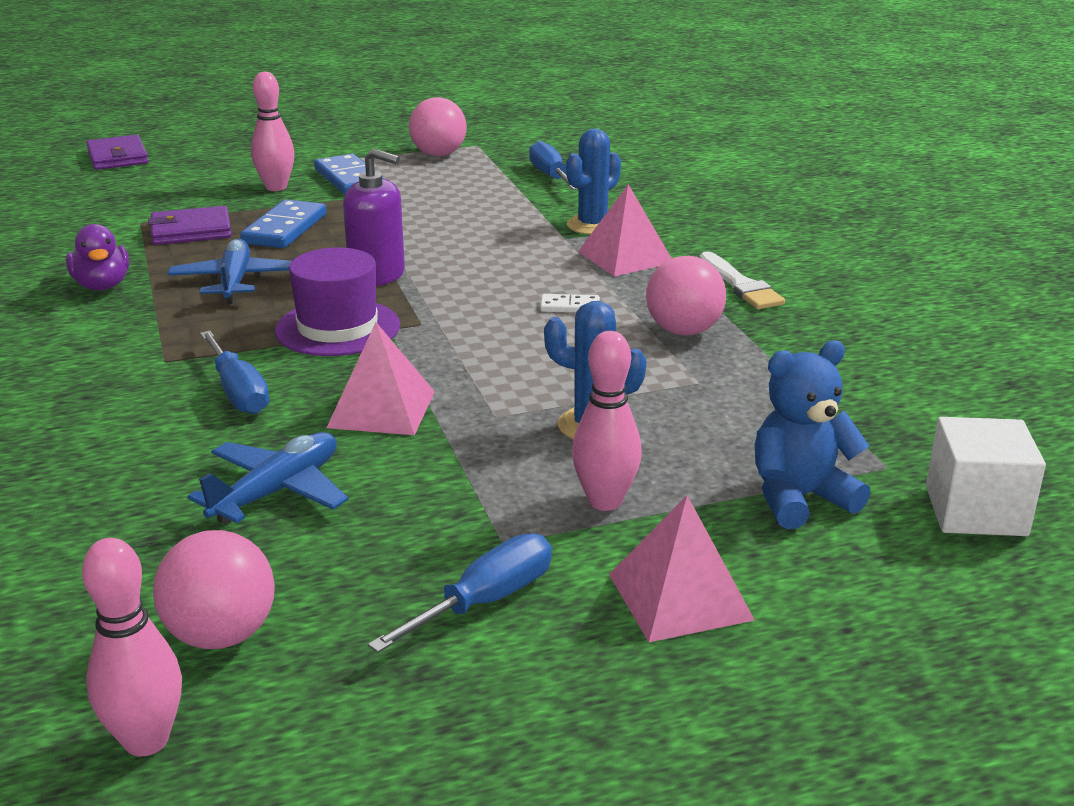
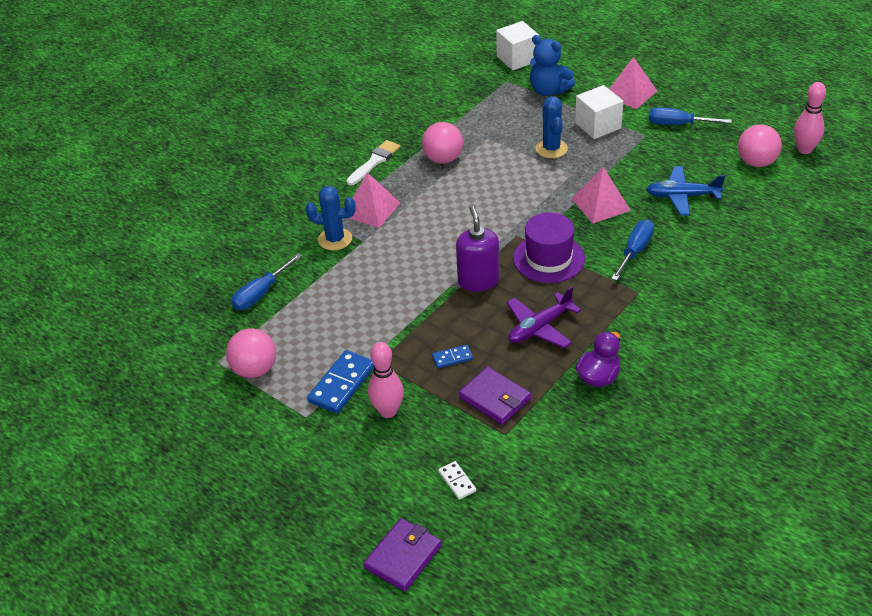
camera: 120 degrees left, 15 degrees up
blue plane [167,239,292,304] -> purple plane [507,286,581,348]
blue domino [240,199,326,248] -> blue domino [432,345,473,368], size x0.53
white domino [540,294,600,313] -> white domino moved to [438,461,476,500]
pink bowling pin [572,331,642,511] -> white cube [575,85,623,139]

